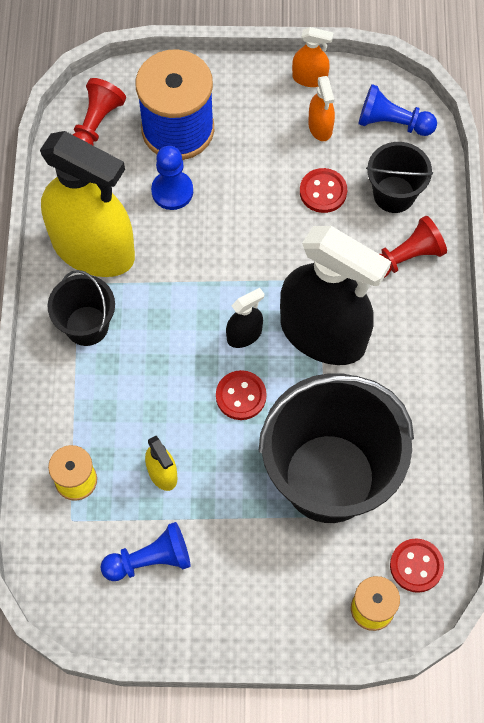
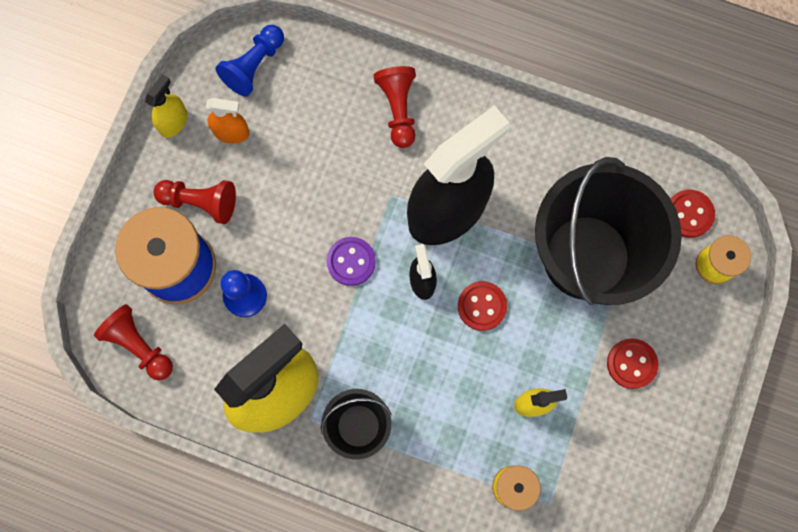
camera: 70 degrees left, 10 degrees up
blue pawn [100,522,191,581] -> none
orange spray bottle [292,27,333,87] -> yellow spray bottle [145,74,188,138]
red button [300,168,347,213] -> red button moved to [607,338,658,389]
black bucket [366,142,433,213] -> none
none -> red pawn [153,180,236,224]
none -> purple button [327,237,376,286]

